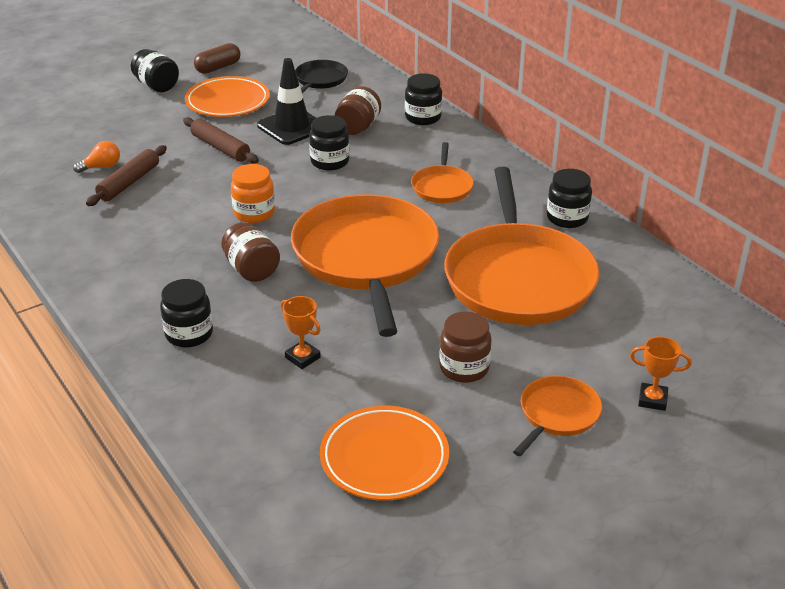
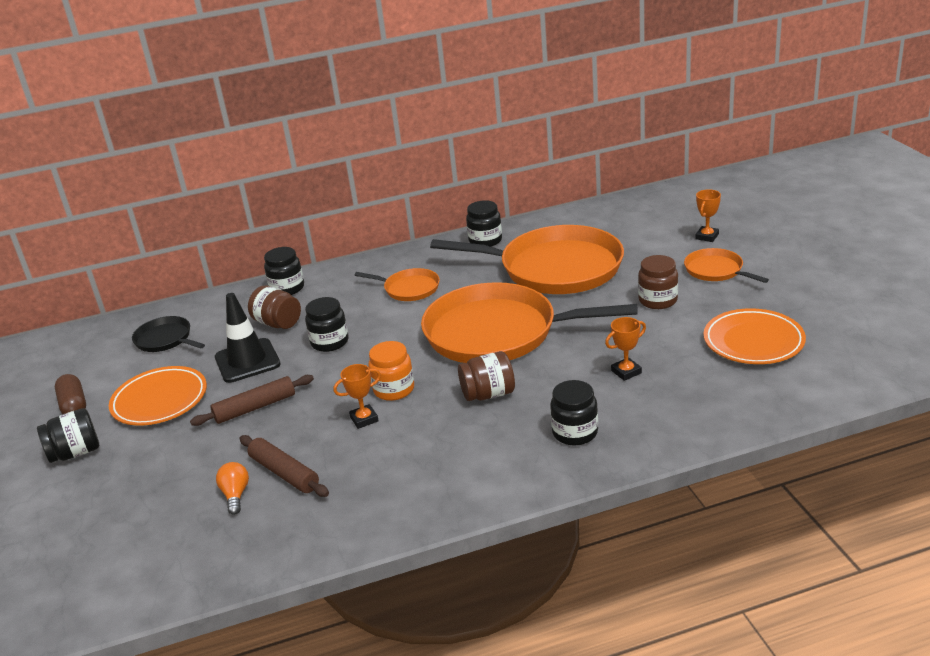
camera: 70 degrees left, 5 degrees down
none -> orange trophy [333,364,381,429]

